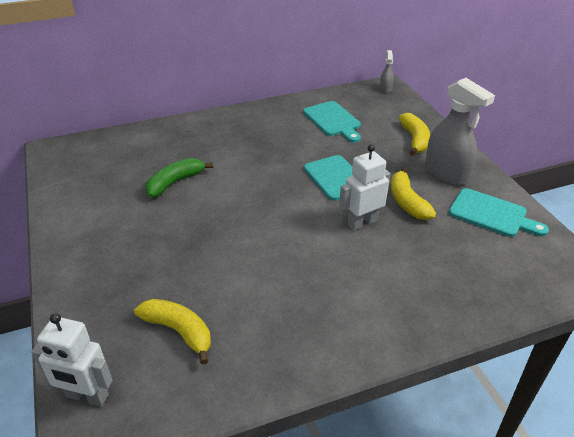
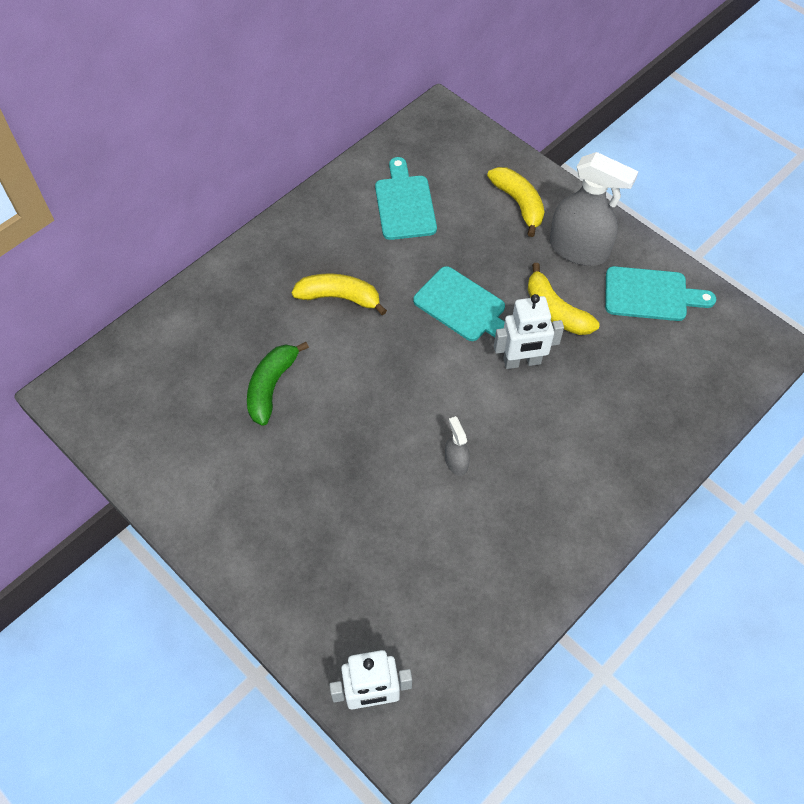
camera: 25 degrees left, 20 degrees up
yellow banana [134,299,211,365] -> yellow banana moved to [292,273,387,315]
turquoise cutting board [303,101,361,143] -> turquoise cutting board turned 135 degrees counterclockwise [375,157,437,240]
white robot [339,144,391,231] -> white robot turned 135 degrees counterclockwise [494,294,564,369]
grey spray bottle [380,50,394,94] -> grey spray bottle moved to [445,416,470,476]

